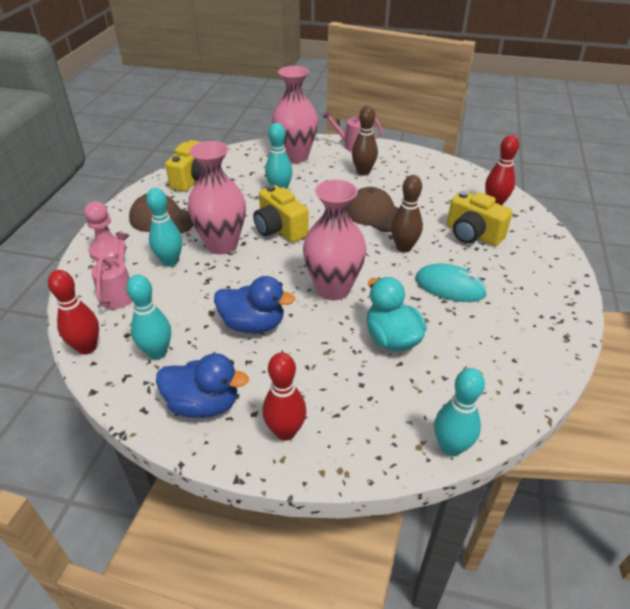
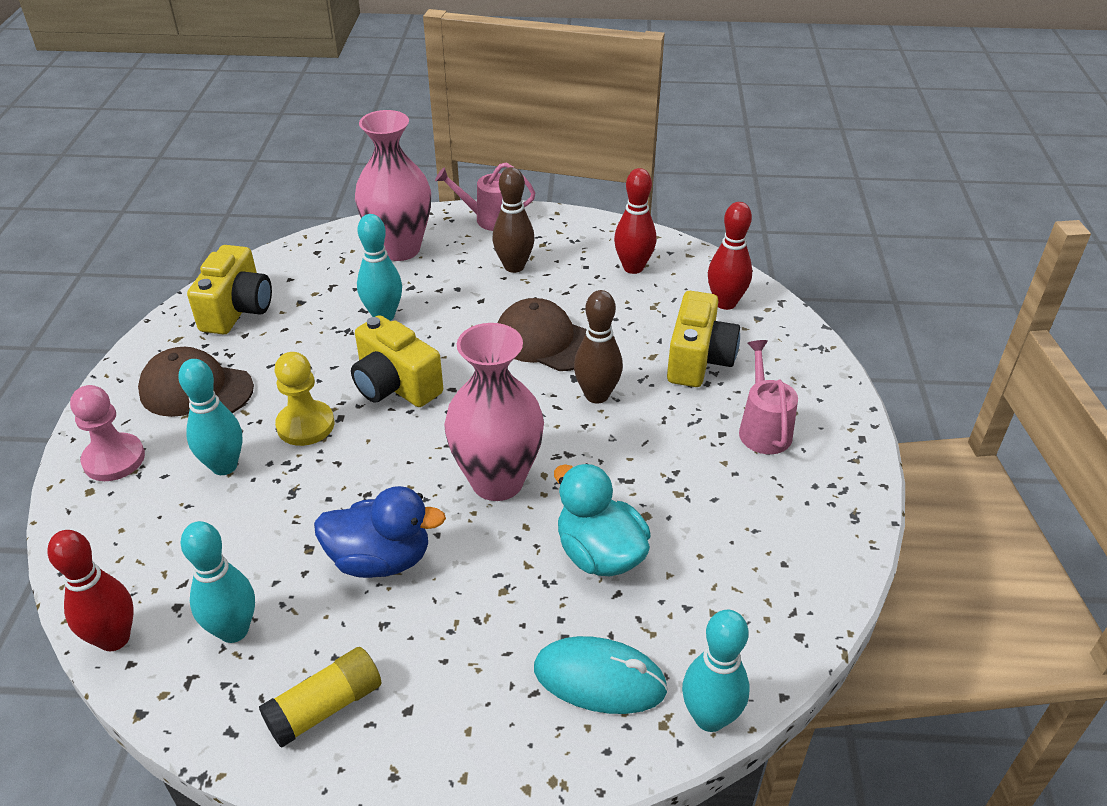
camera: 10 degrees left, 0 degrees up
pink watering can [91,233,132,309] -> pink watering can moved to [739,340,798,454]
blue duck [156,353,249,418] -> yellow glue stick [259,647,381,748]
pink vase [188,141,246,254] -> yellow pawn [275,352,334,446]
red bowling pin [263,352,307,441] -> red bowling pin moved to [614,168,656,274]
turquoise mouse [415,264,487,302] -> turquoise mouse moved to [534,636,668,714]
yellow camera [447,191,513,246] -> yellow camera turned 105 degrees counterclockwise [667,291,740,387]

